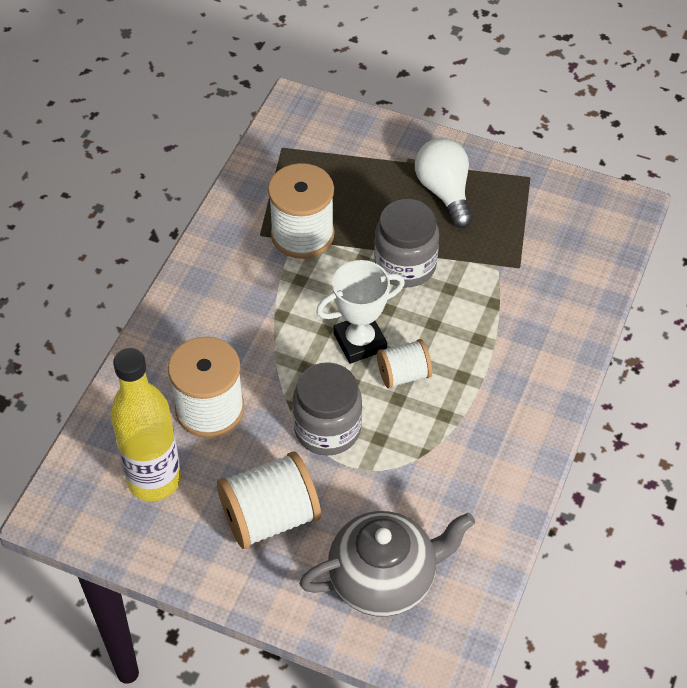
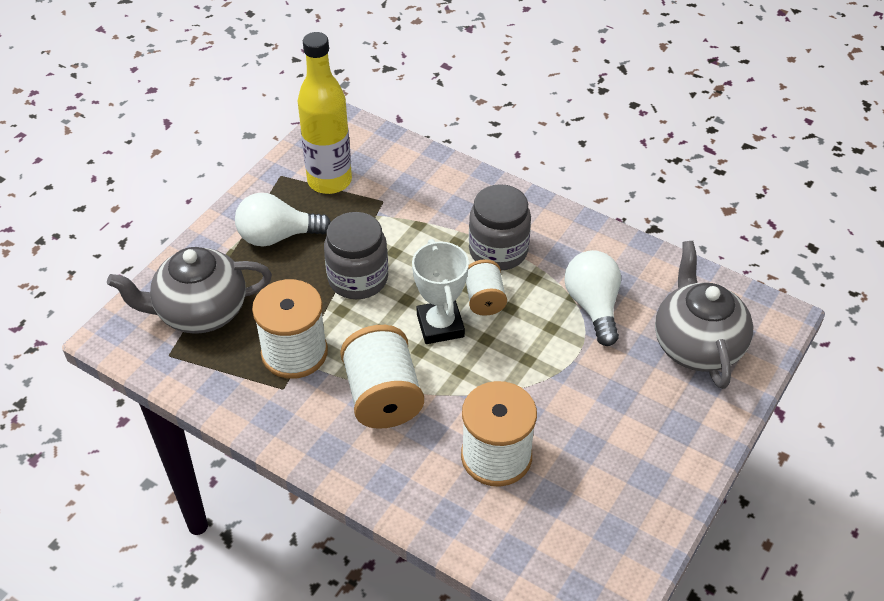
camera: 80 degrees left, 5 degrees down
yellow bottle [110,348,181,501] -> yellow bottle moved to [298,32,352,194]
white spool [217,451,321,549] -> white spool moved to [340,325,424,429]
grey jar [293,362,362,456] -> grey jar moved to [469,184,531,270]
none -> grey teapot [107,247,272,334]
none -> white light bulb [564,250,621,346]

